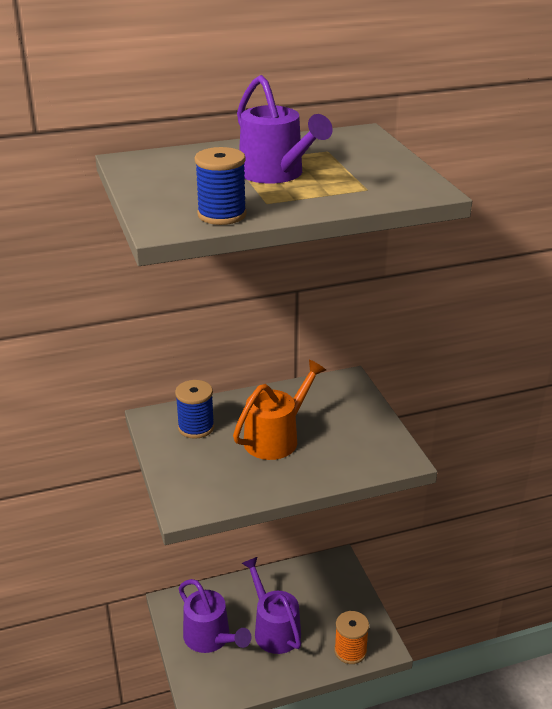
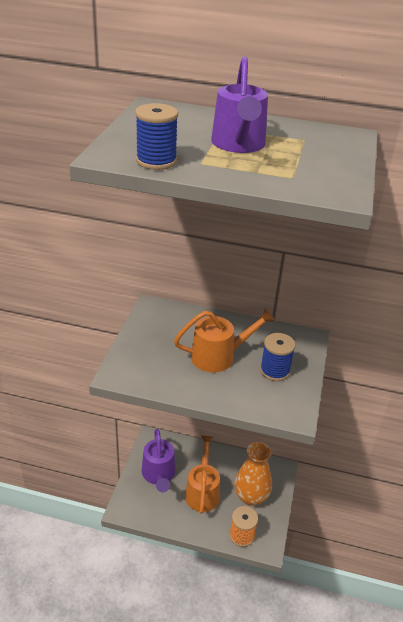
camera: 30 degrees right, 5 degrees up
blue spool [175,380,215,439] -> blue spool moved to [260,333,295,381]
purple watering can [242,557,301,654] -> orange watering can [185,435,220,514]
none -> orange vase [234,442,272,506]

